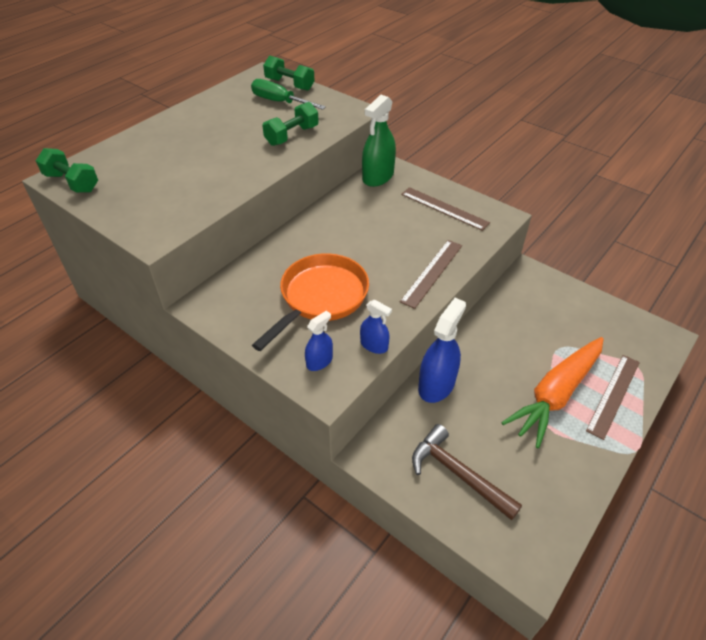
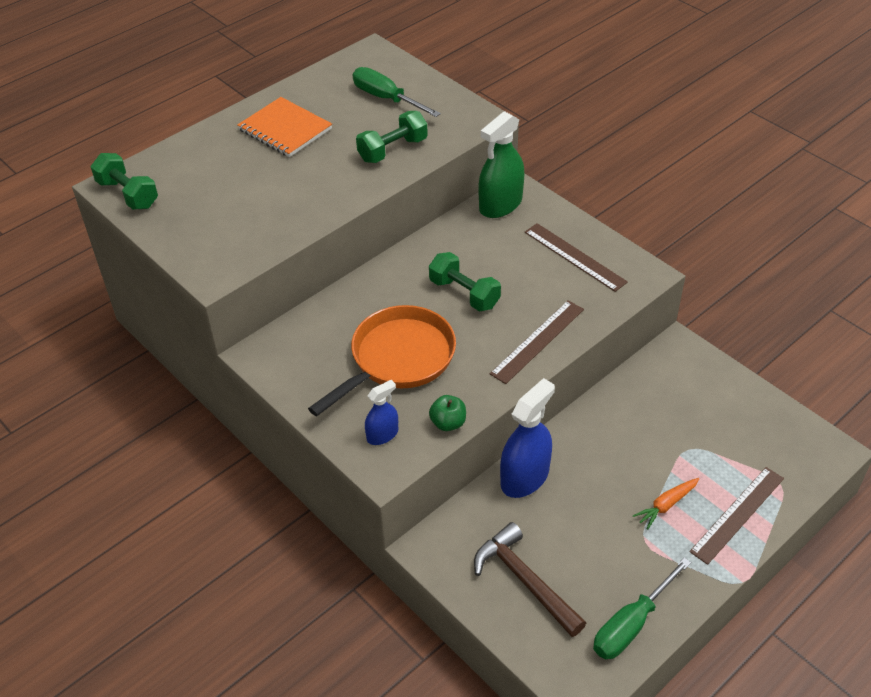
camera: 10 degrees right, 0 degrees up
green dumbbell [263,56,315,91] -> green dumbbell moved to [429,252,501,311]
blue spray bottle [360,300,392,354] -> green apple [429,395,466,431]
orange carrot [501,337,604,448] -> orange carrot [633,478,699,530], size x0.43
none -> orange notebook [237,97,332,157]
none -> green screwdriver [593,558,691,659]

